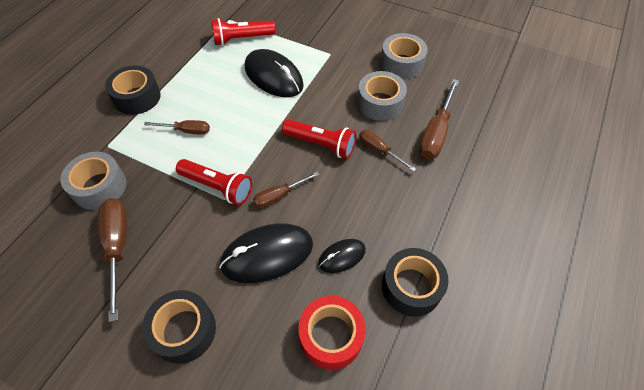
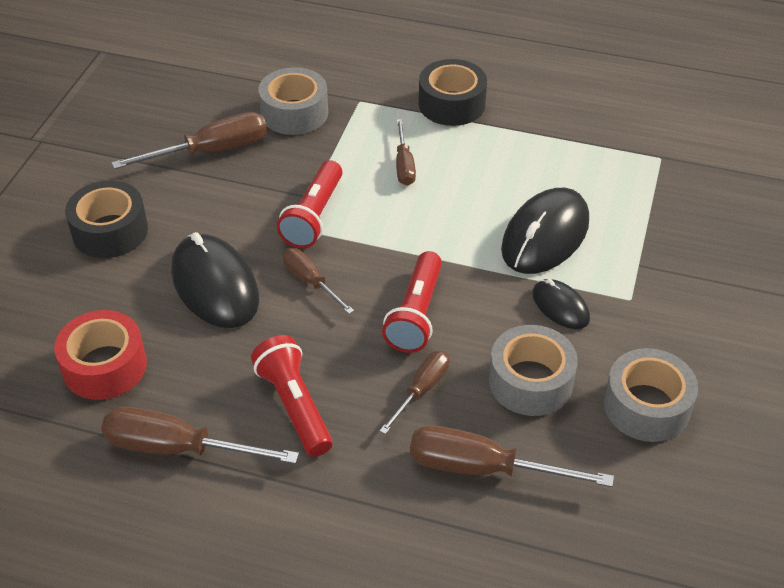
camera: 80 degrees right, 10 degrees down
red flashlight [211,18,275,46] -> red flashlight moved to [251,335,333,457]
black mouse [318,239,366,273] -> black mouse moved to [532,279,590,329]
black tape [382,248,449,317] -> brown screwdriver [101,407,299,464]

